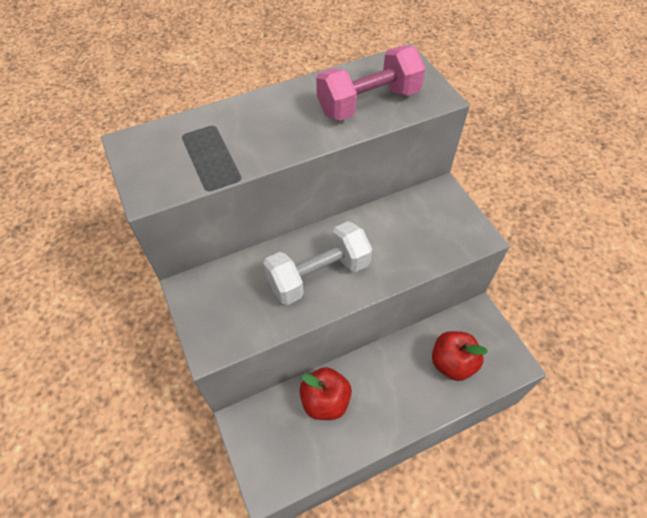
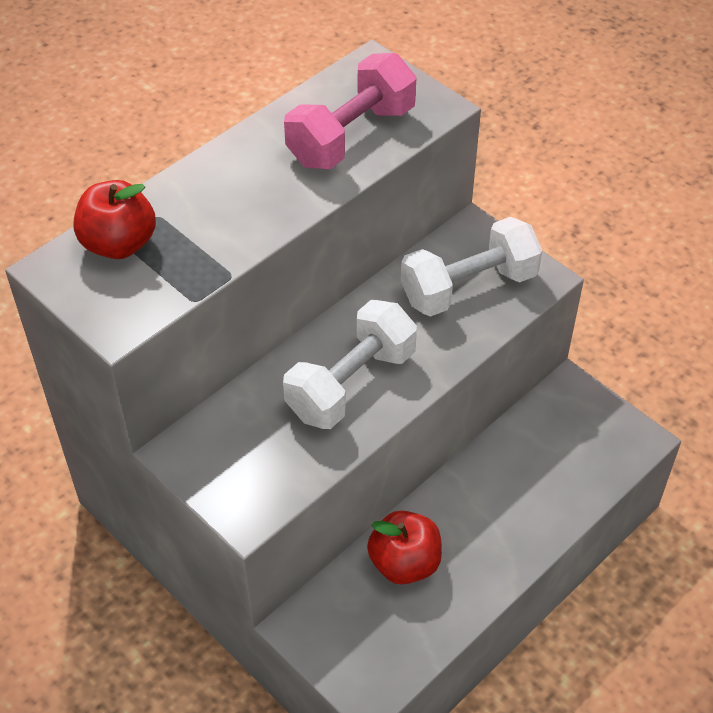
camera: 20 degrees left, 5 degrees down
red apple [432,331,488,381] -> red apple moved to [74,180,156,259]
none -> white dumbbell [401,217,542,317]

